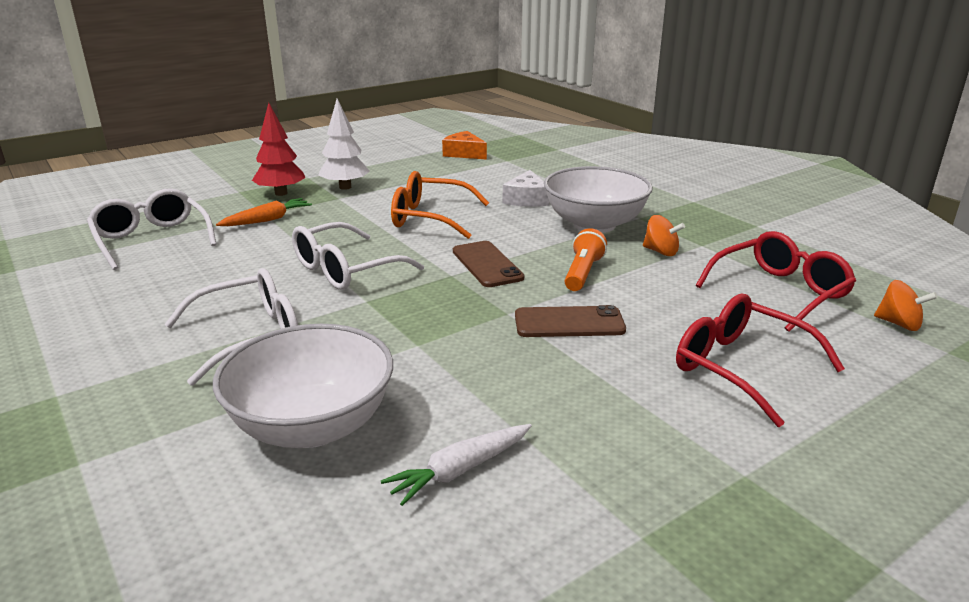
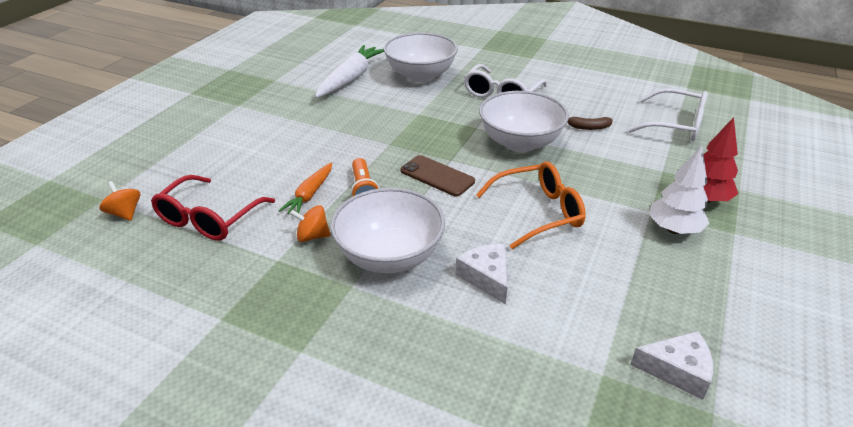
camera: 150 degrees right, 10 degrees up
orange carrot [216,198,312,226] -> orange carrot moved to [278,163,332,214]
white glasses [292,222,424,290] -> white bowl [479,91,569,152]
white carrot [381,424,532,506] -> white carrot [315,45,384,98], size x1.75
orange cheese [442,131,487,160] -> white cheese [630,331,713,400]
brown phone [515,305,626,337] -> none
red glasses [676,294,845,427] -> none
orange spinning top [874,280,938,331] -> orange spinning top turned 45 degrees clockwise [99,181,140,221]
none -> brown banana [568,117,613,130]

